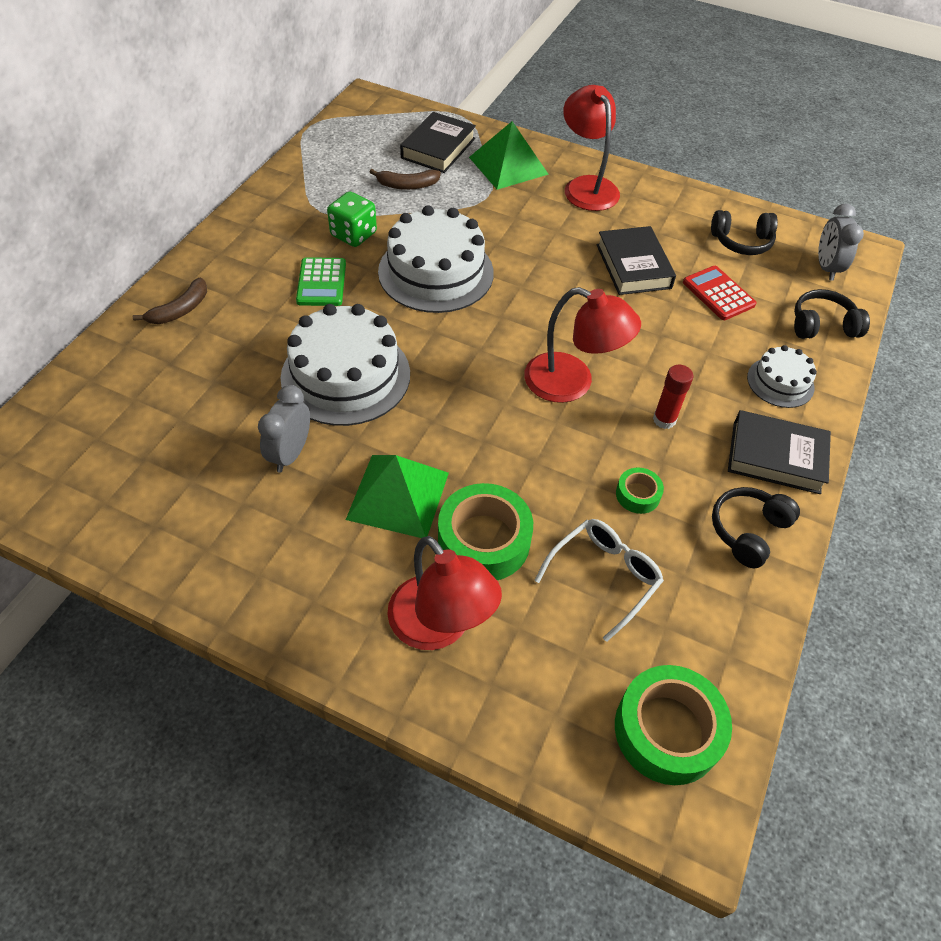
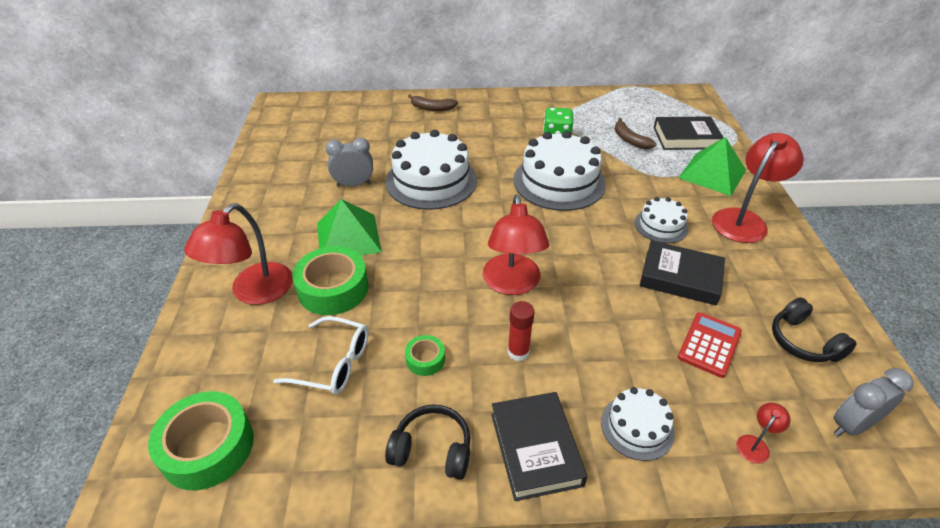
camera: 65 degrees right, 10 degrees down
green calculator [296,257,346,306] -> none
black book [597,226,676,295] -> black book turned 60 degrees clockwise [640,240,725,306]
black headphones [794,289,870,339] -> red lamp [737,403,791,464]
none -> white cake [635,197,688,243]

